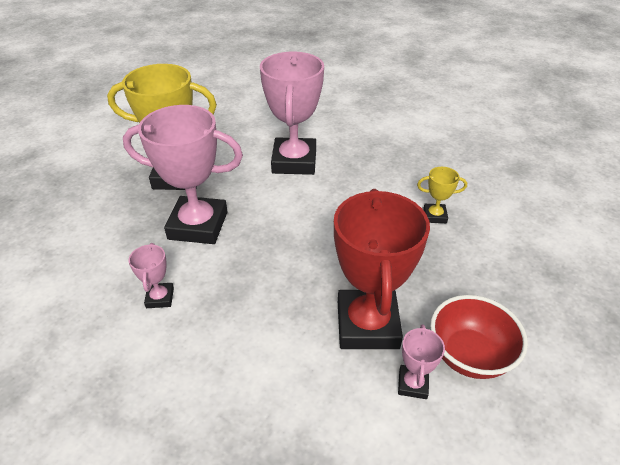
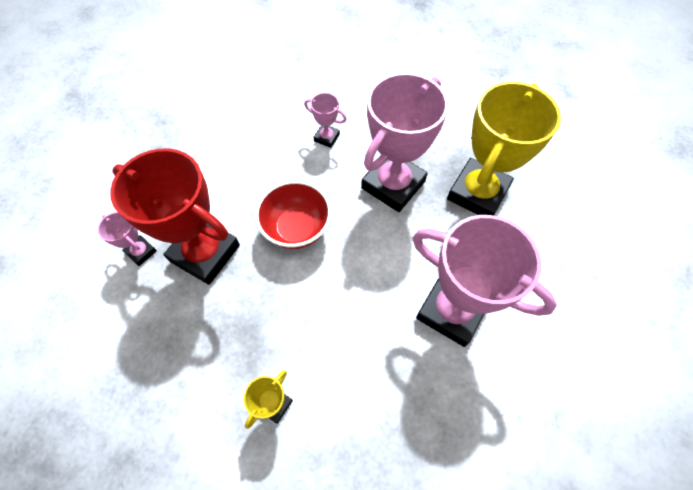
camera: 120 degrees right, 20 degrees up
red bowl [430,295,528,379] -> red bowl moved to [255,181,332,249]

